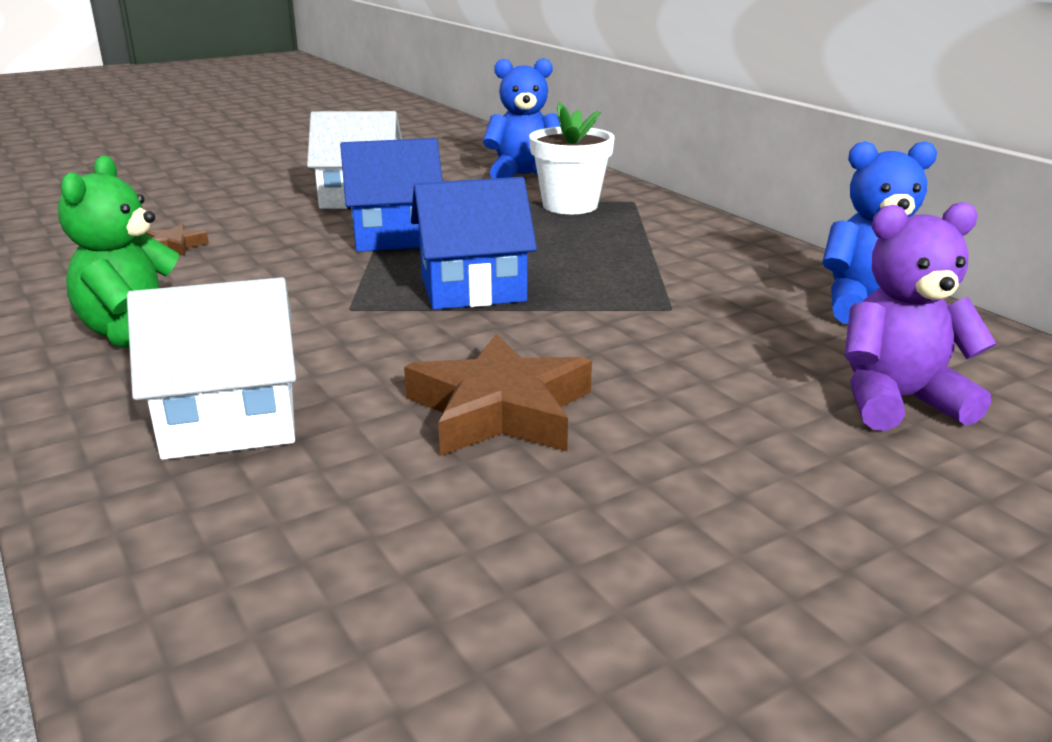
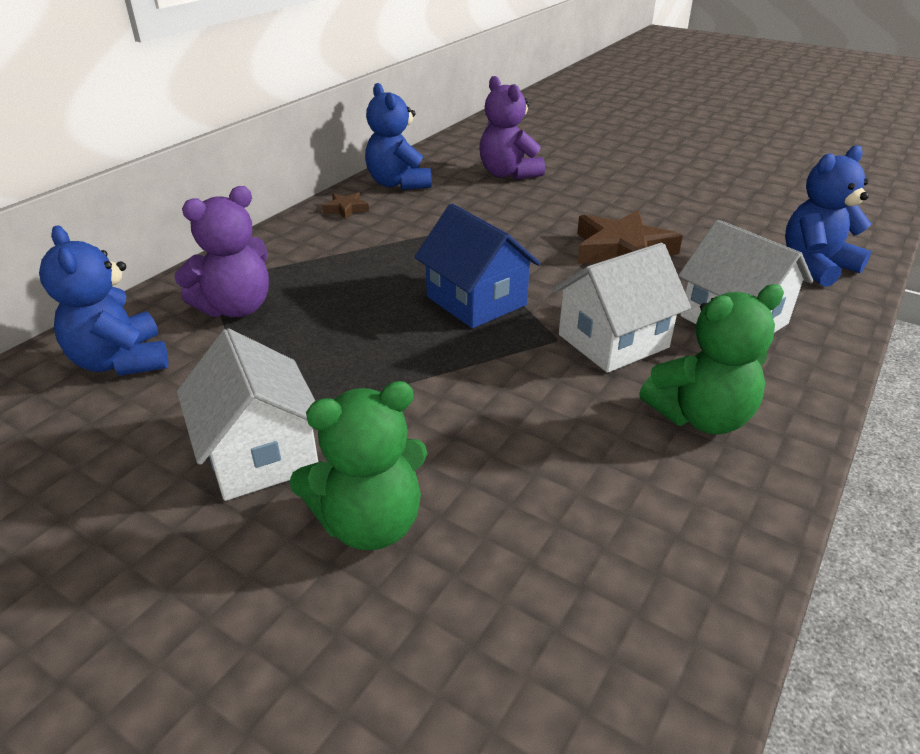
camera: 115 degrees left, 10 degrees up
brown star [146,224,209,256] -> brown star moved to [322,192,369,220]
blue house [340,138,443,252] -> none
white flower pot [529,102,615,214] -> purple teddy bear [174,186,269,317]
none -> green teddy bear [289,381,427,550]
none -> white house [552,243,691,373]
none -> blue teddy bear [785,145,871,287]

